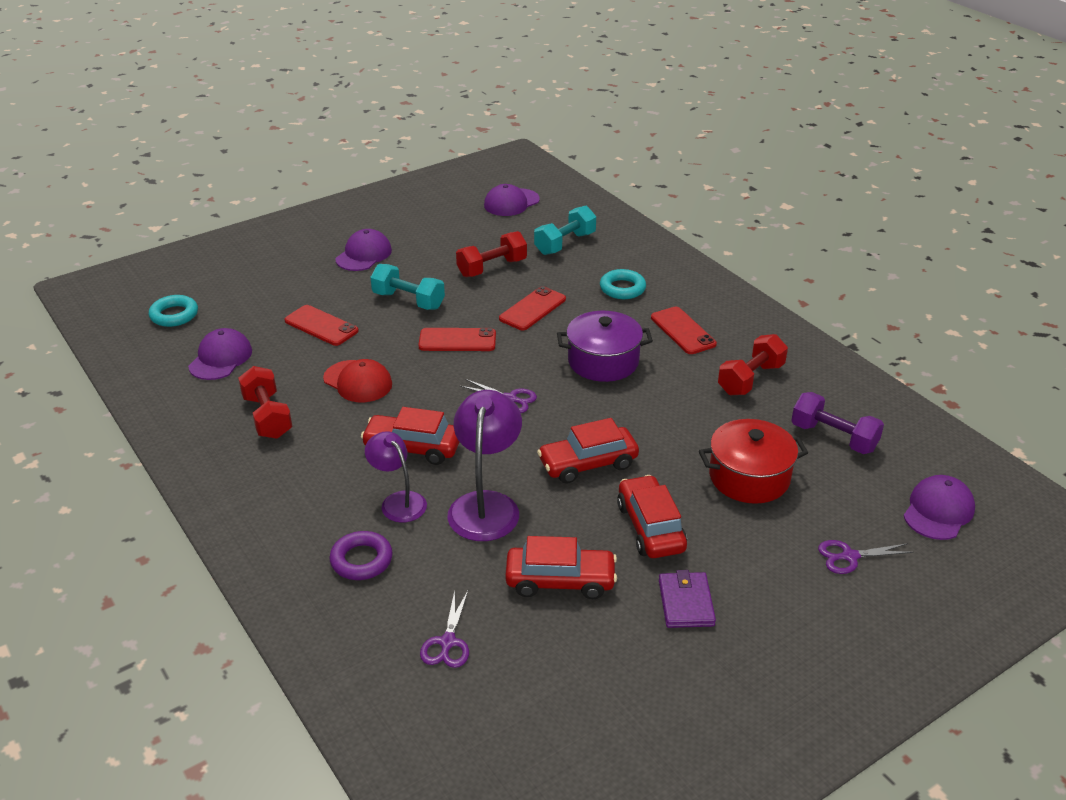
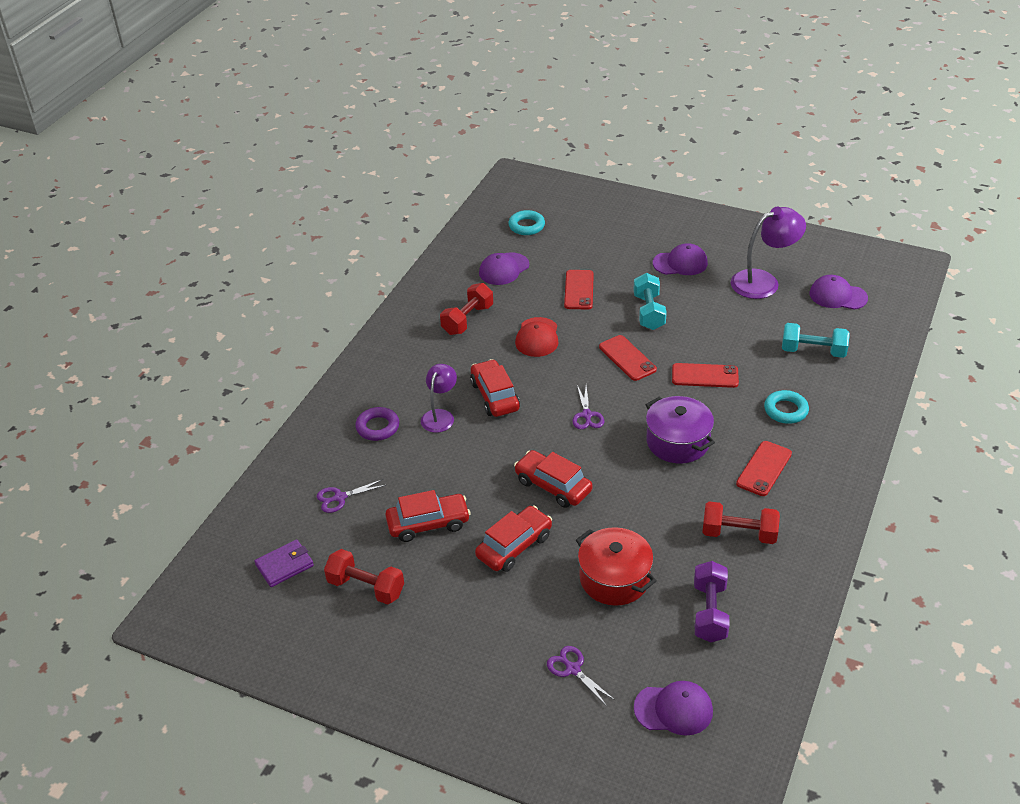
camera: 60 degrees right, 5 degrees up
purple cap [188,328,252,380] -> purple cap turned 150 degrees clockwise [479,252,529,285]
purple lamp [447,390,522,541] -> purple lamp moved to [731,207,806,299]
red dumbbell [456,231,527,277] -> red dumbbell moved to [324,549,404,605]
red car [505,536,617,599] -> red car turned 75 degrees counterclockwise [385,490,471,542]
purple wallet [659,570,716,628] -> purple wallet moved to [254,539,314,587]

